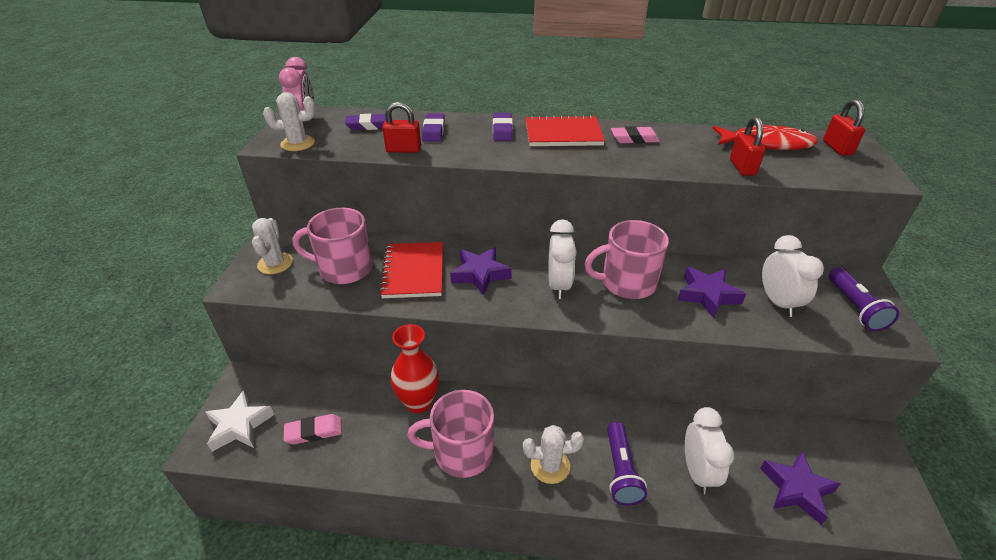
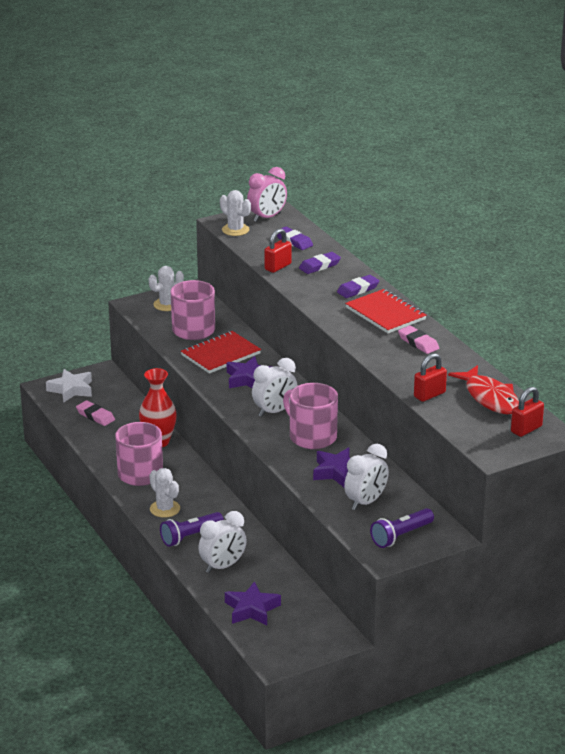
camera: 55 degrees right, 10 degrees down
red padlock [382,102,421,153] -> red padlock turned 75 degrees clockwise [264,228,292,273]

